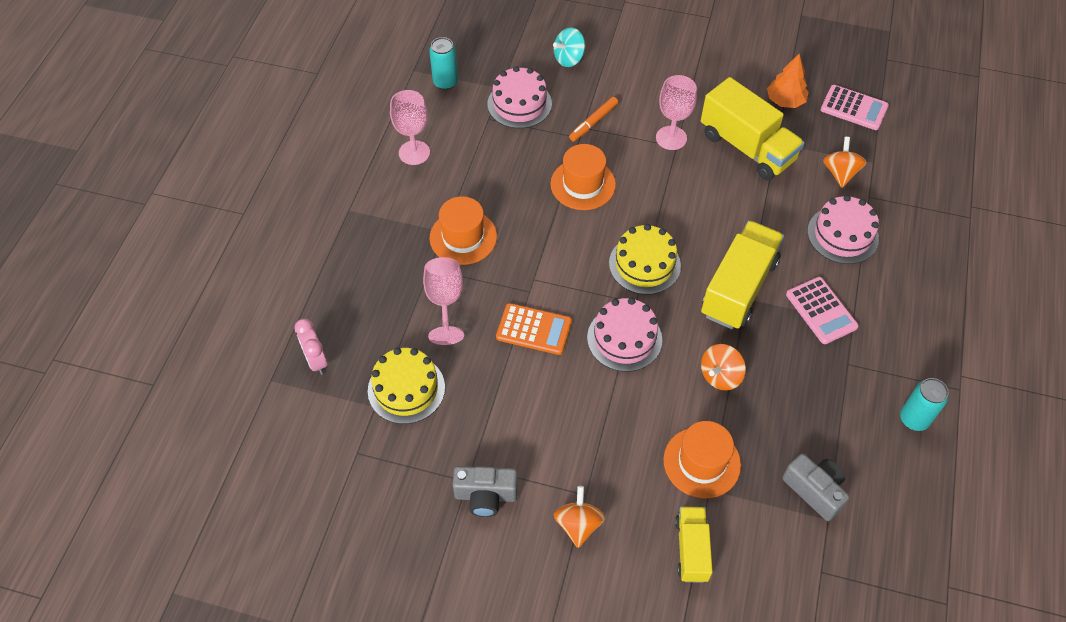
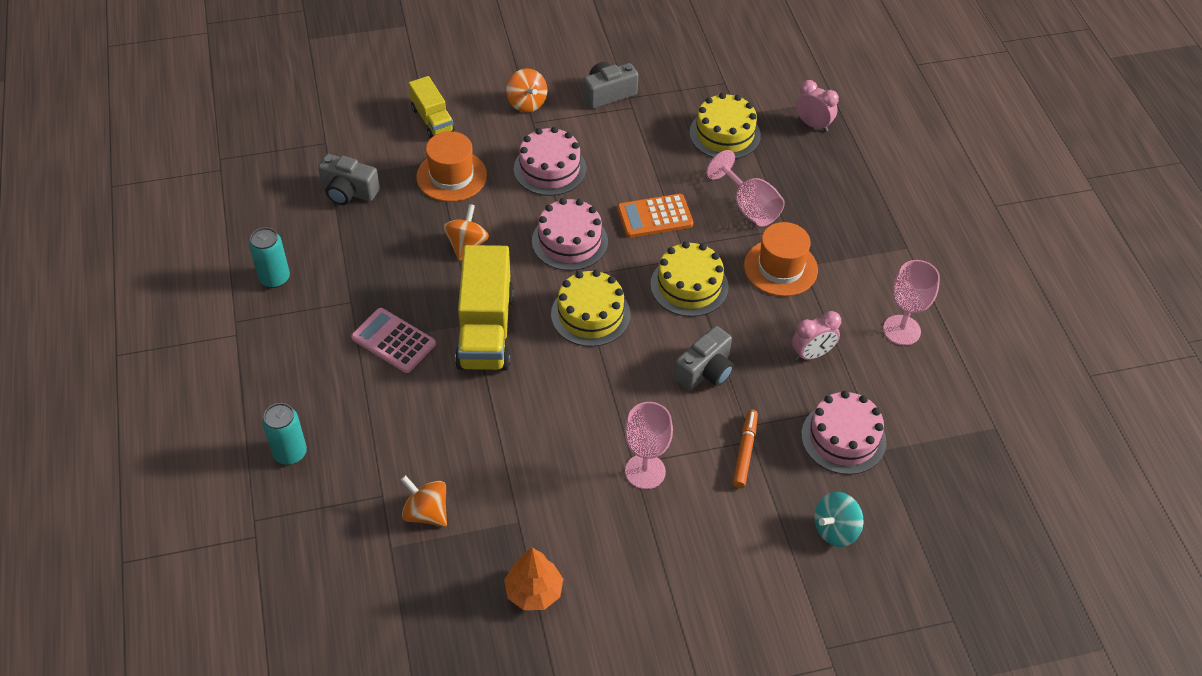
camera: 150 degrees right, 5 degrees down
turquoise can [429,37,458,90] -> turquoise can moved to [262,403,307,465]
orange hat [550,144,616,210] -> grey camera [674,326,734,391]
turquoise spinning top [553,28,585,67] -> turquoise spinning top turned 150 degrees counterclockwise [814,492,864,547]
yellow truck [701,77,805,180] -> none
pink cake [808,195,879,264] -> pink cake moved to [514,127,587,196]
pink calculator [821,85,889,130] -> none
orange spinning top [823,137,867,188] -> orange spinning top turned 150 degrees clockwise [400,475,447,527]
none -> yellow cake [650,241,728,317]
none -> pink clock [792,311,841,361]

